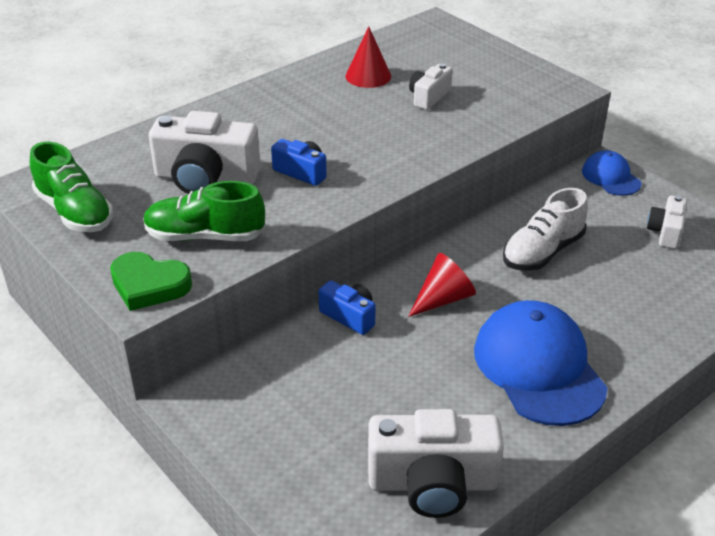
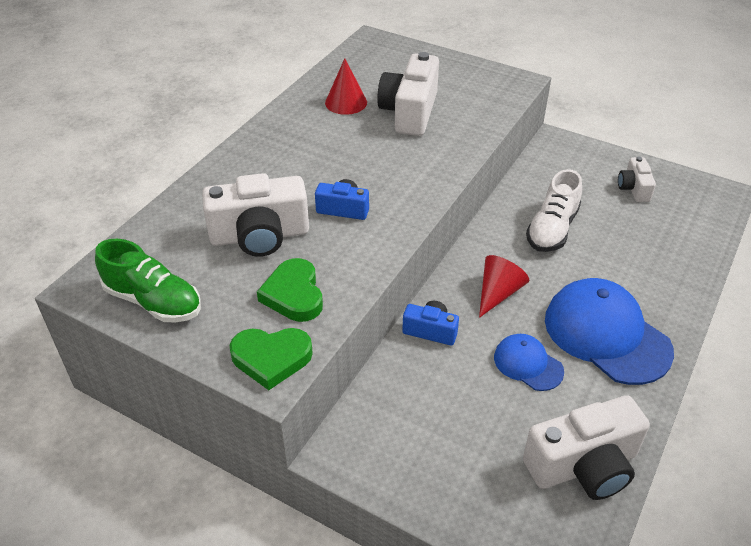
camera: 20 degrees left, 5 degrees up
green shoe [143,181,266,241] -> green heart [257,258,323,322]
white camera [409,64,453,110] -> white camera [377,52,439,136], size x1.85
blue cap [582,150,642,196] -> blue cap moved to [494,334,564,391]

